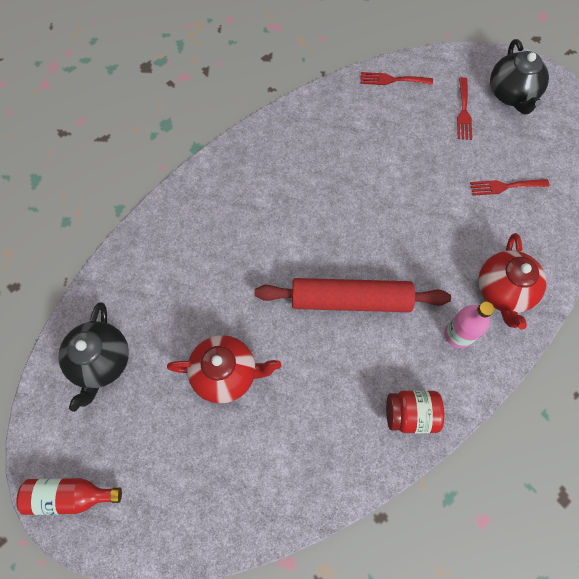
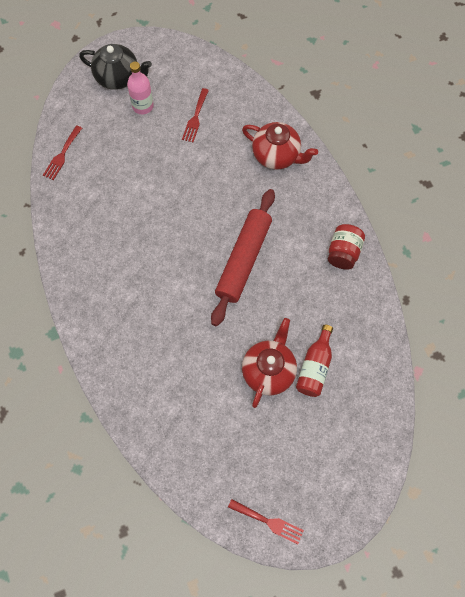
camera: 70 degrees left, 0 degrees up
red bottle [16,478,122,515] -> red bottle moved to [296,325,333,397]
black teapot [58,302,129,412] -> none
pink bottle [444,301,494,348] -> pink bottle moved to [127,62,154,114]
red fork [457,77,472,140] -> red fork moved to [228,499,304,544]

